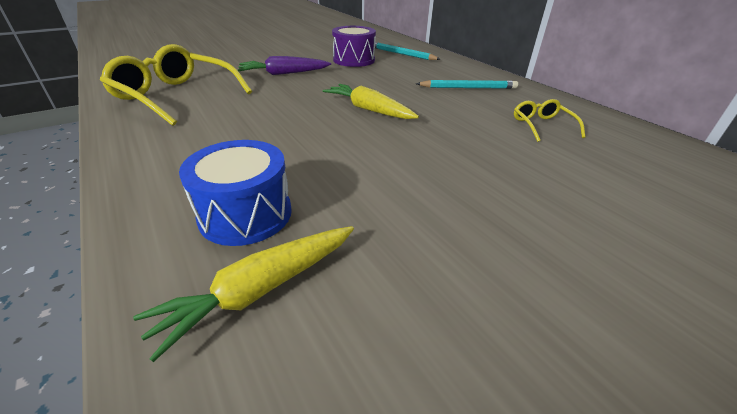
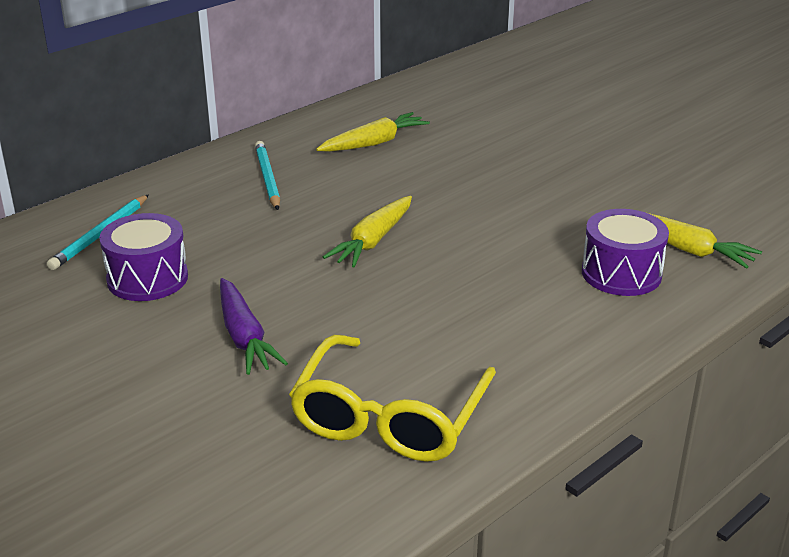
camera: 100 degrees left, 5 degrees down
blue drum [179,140,292,246] -> purple drum [582,209,669,296]
yellow glasses [514,99,586,142] -> yellow carrot [316,112,430,152]

